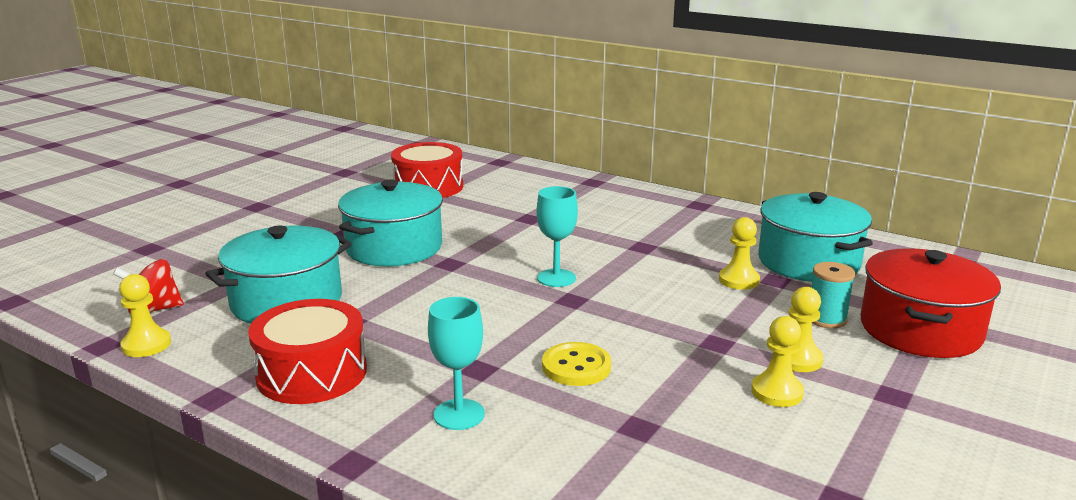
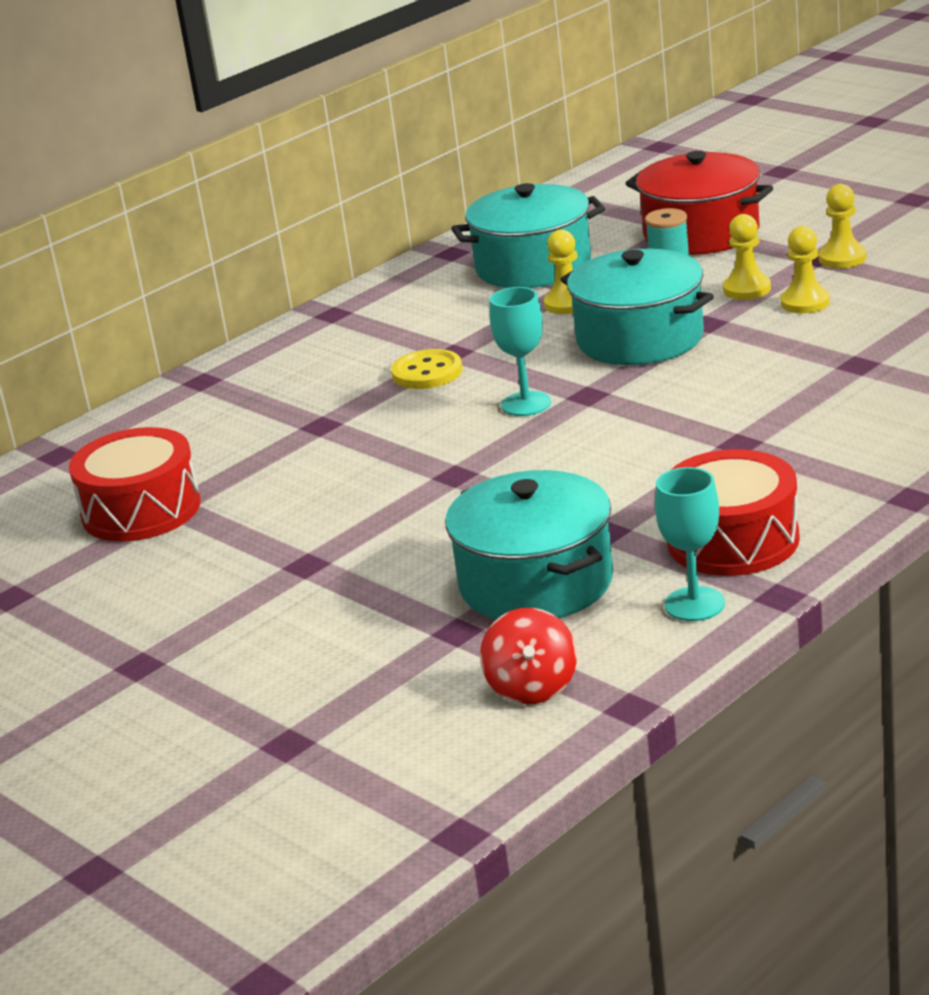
camera: 75 degrees left, 5 degrees up
yellow pawn [119,274,171,357] -> yellow pawn moved to [819,184,866,268]
turquoise pot [338,180,443,266] -> turquoise pot moved to [560,249,714,365]
turquoise goblet [428,297,485,430] -> turquoise goblet moved to [655,467,725,621]
yellow button [542,342,611,386] -> yellow button moved to [391,349,462,389]

